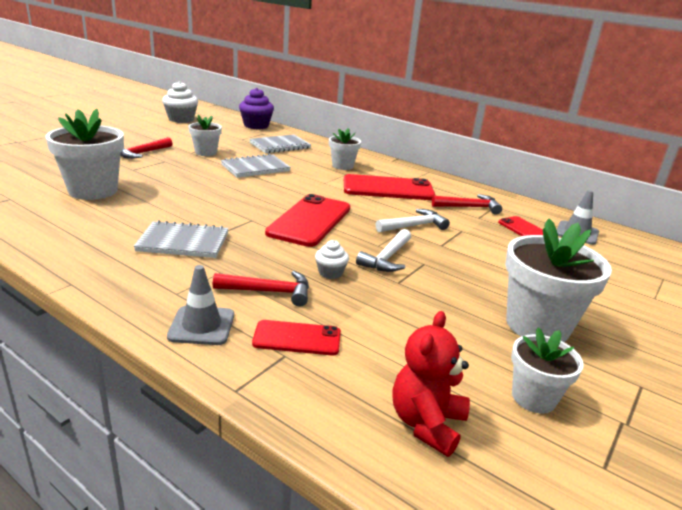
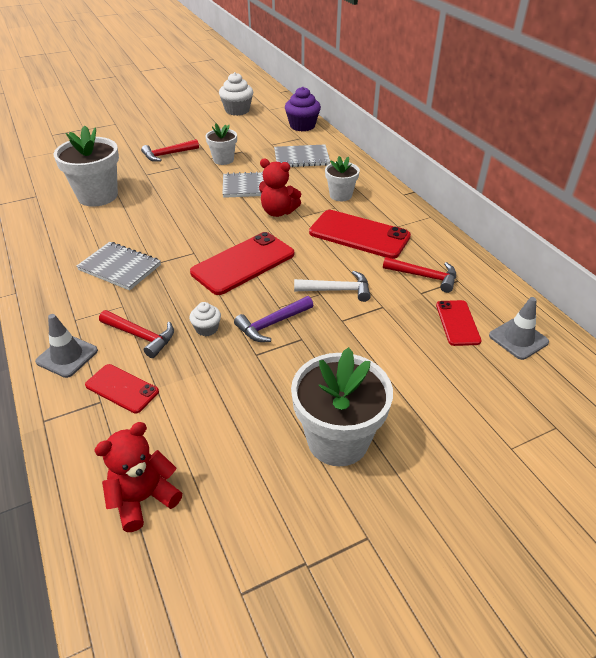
camera: 30 degrees right, 15 degrees up
white hammer [356,229,411,272] -> purple hammer [234,296,313,342]
white flower pot [511,328,584,414] -> none
none -> red teddy bear [259,159,301,217]

